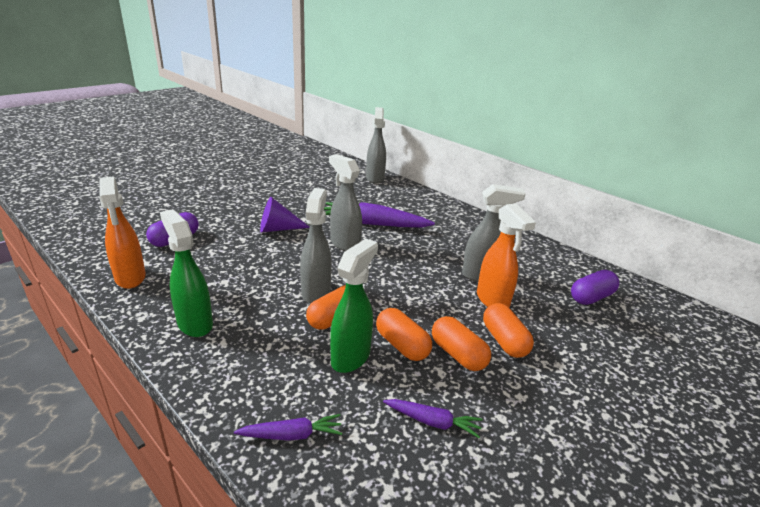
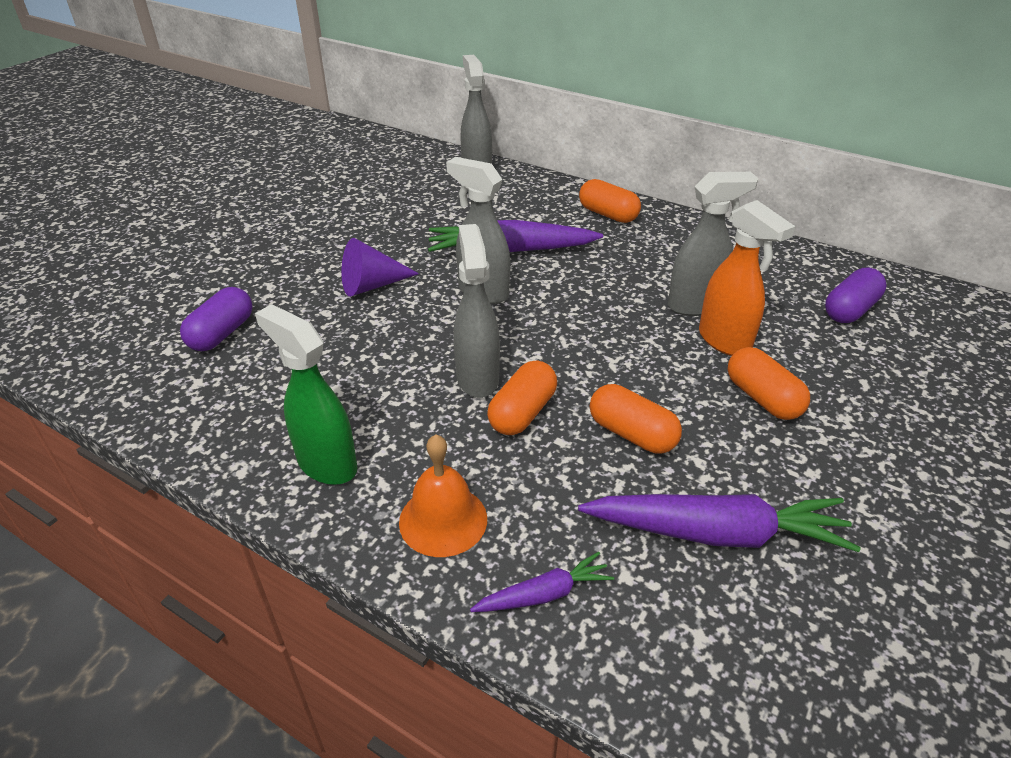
camera: 10 degrees left, 10 degrees up
orange spray bottle [99,176,146,289] -> none
green spray bottle [330,239,378,373] -> none
purple carrot [383,399,483,438] -> purple carrot [578,494,861,552], size x1.95
orange capsule [432,316,491,371] -> orange capsule moved to [579,179,641,223]
none -> orange bell [399,434,487,557]

